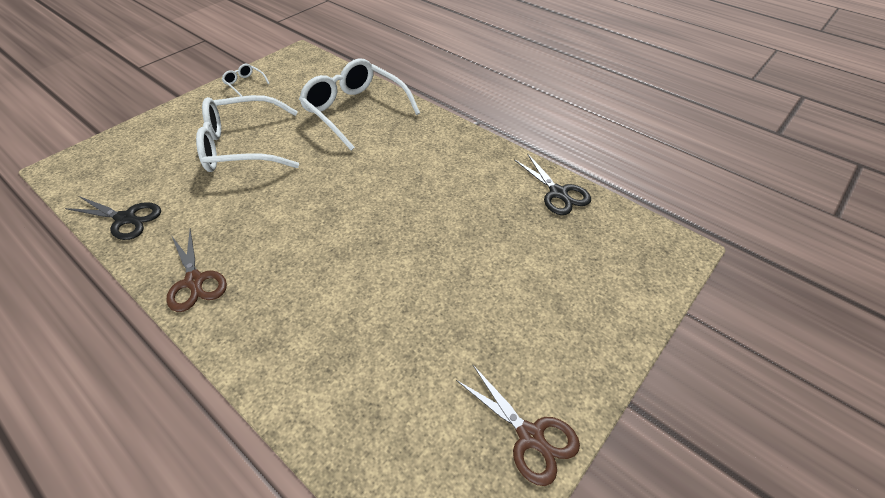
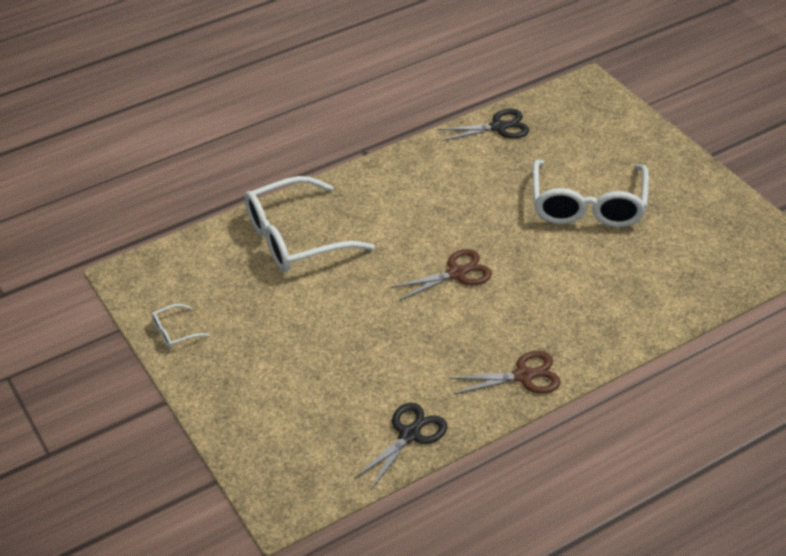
camera: 70 degrees left, 5 degrees down
white glasses [196,95,299,172] -> white glasses moved to [532,160,649,227]
brown scissors [456,365,580,486] -> brown scissors moved to [391,249,492,301]

